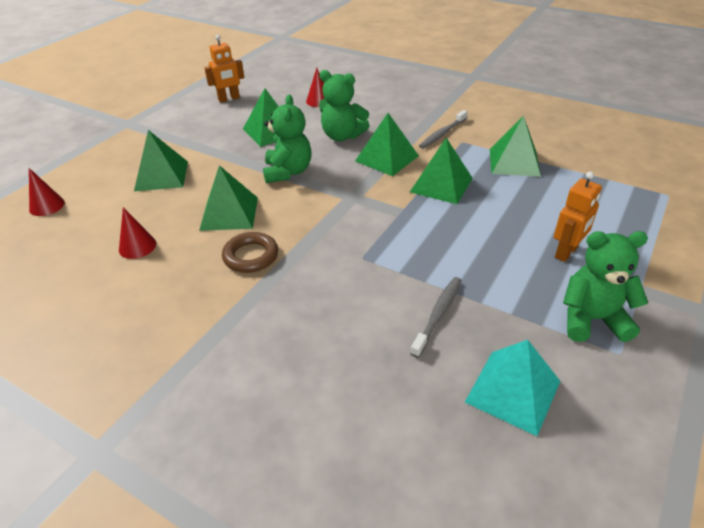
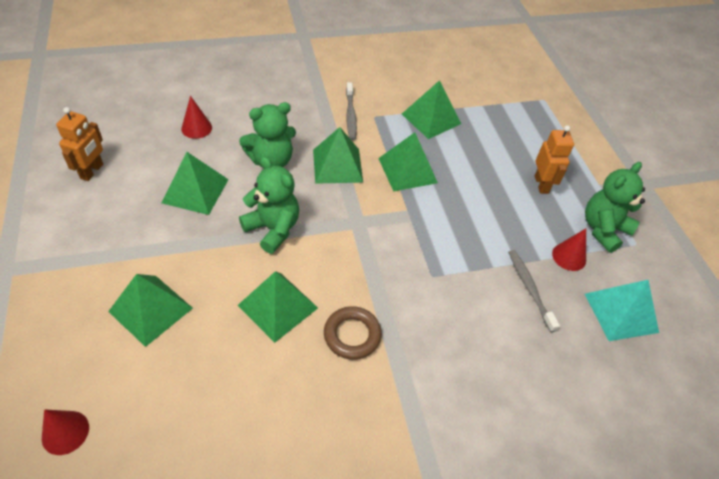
camera: 50 degrees left, 10 degrees up
red cone [119,207,156,259] -> red cone moved to [552,229,586,271]

